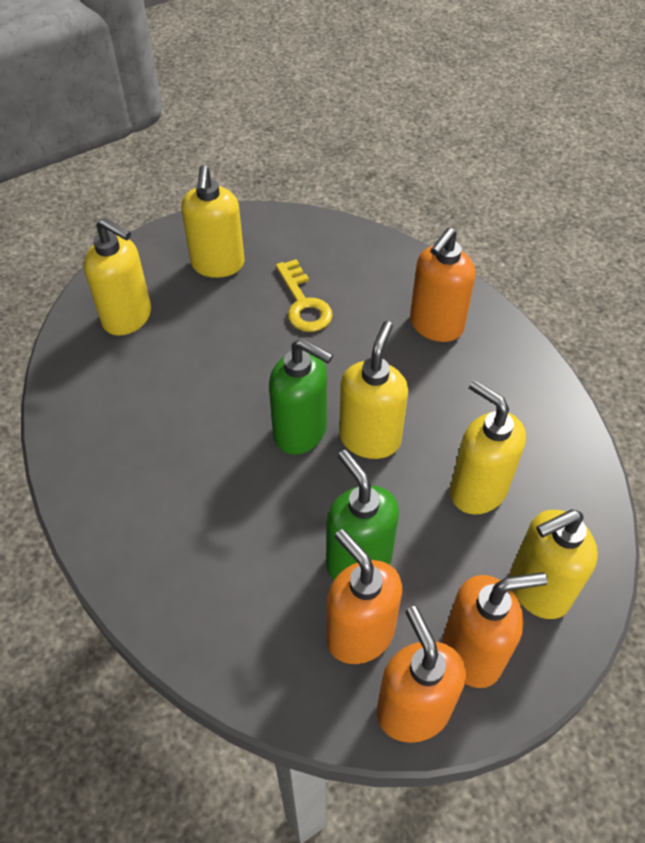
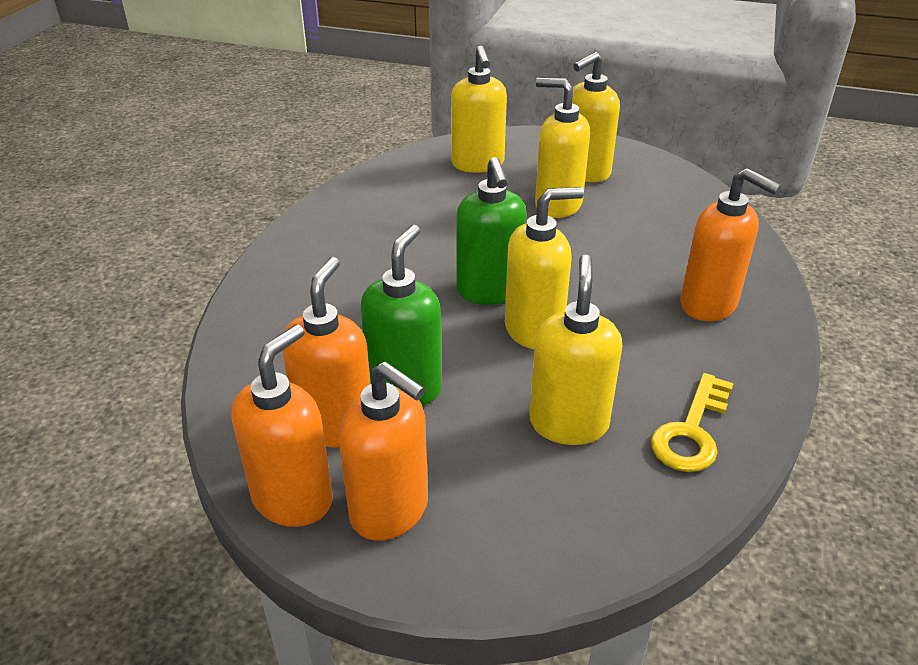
camera: 50 degrees right, 15 degrees down
yellow key [276,259,333,332] -> yellow key moved to [651,373,734,472]
orange soap dispenser [410,228,476,342] -> orange soap dispenser turned 135 degrees counterclockwise [680,168,781,321]
yellow soap dispenser [510,509,598,619] -> yellow soap dispenser moved to [535,78,590,218]

